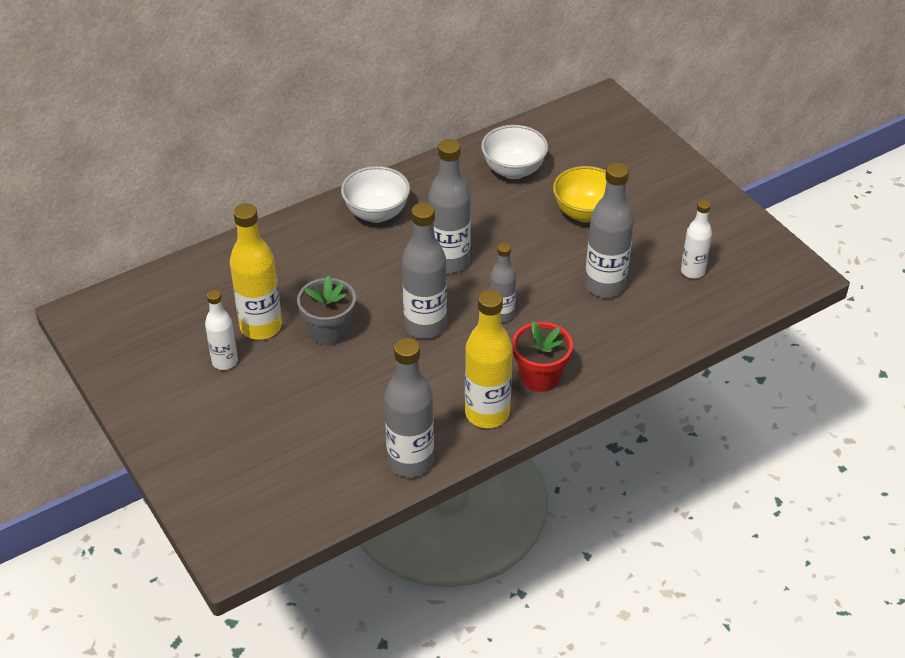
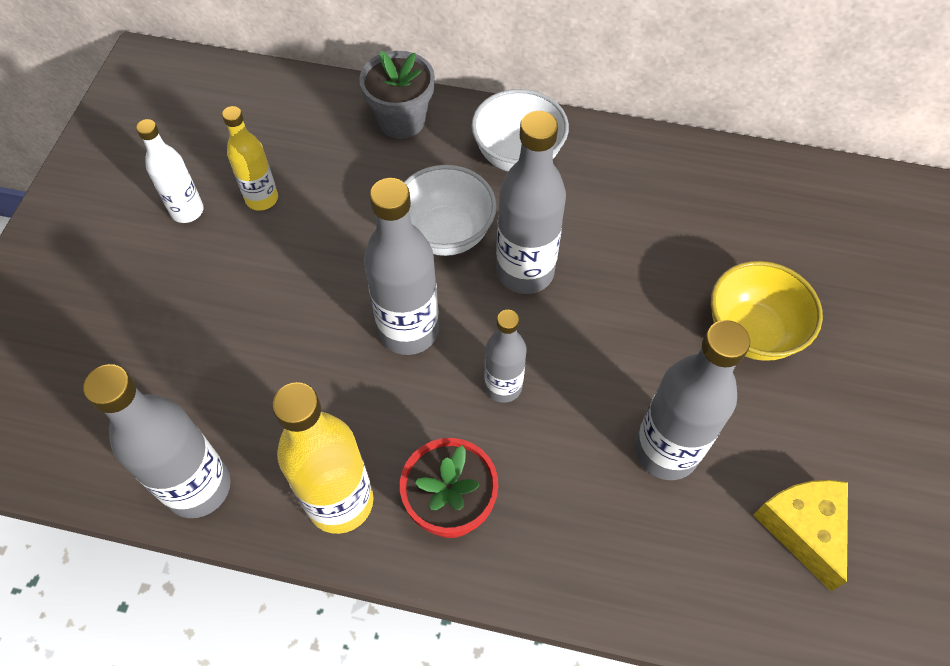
camera: 45 degrees right, 15 degrees up
yellow bottle [230,203,282,340] -> yellow bottle [222,106,278,211], size x0.60
grey flower pot [297,275,356,346] -> grey flower pot moved to [359,51,435,139]
white bowl [481,125,548,179] -> white bowl moved to [404,165,497,256]
white bottle [681,200,712,279] -> yellow cheese [753,480,848,591]

